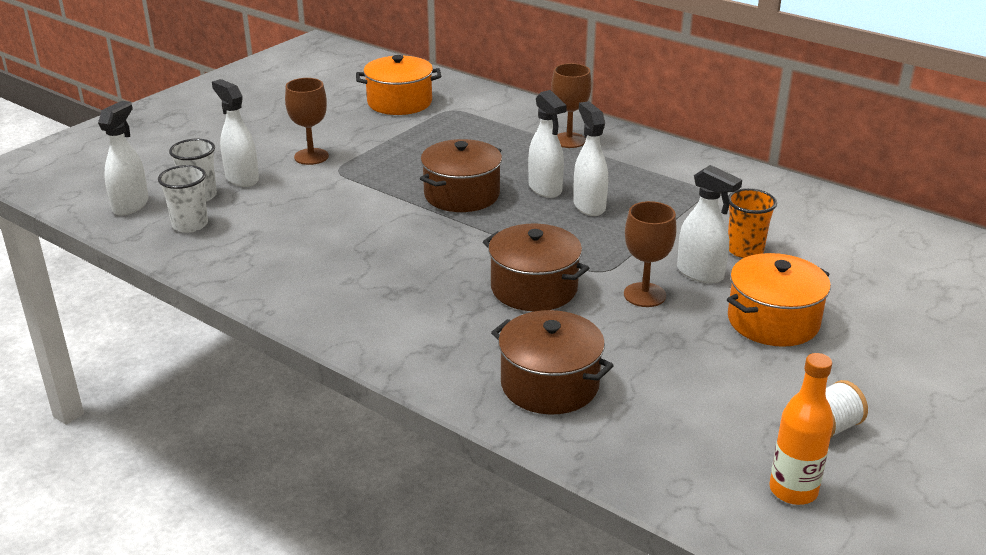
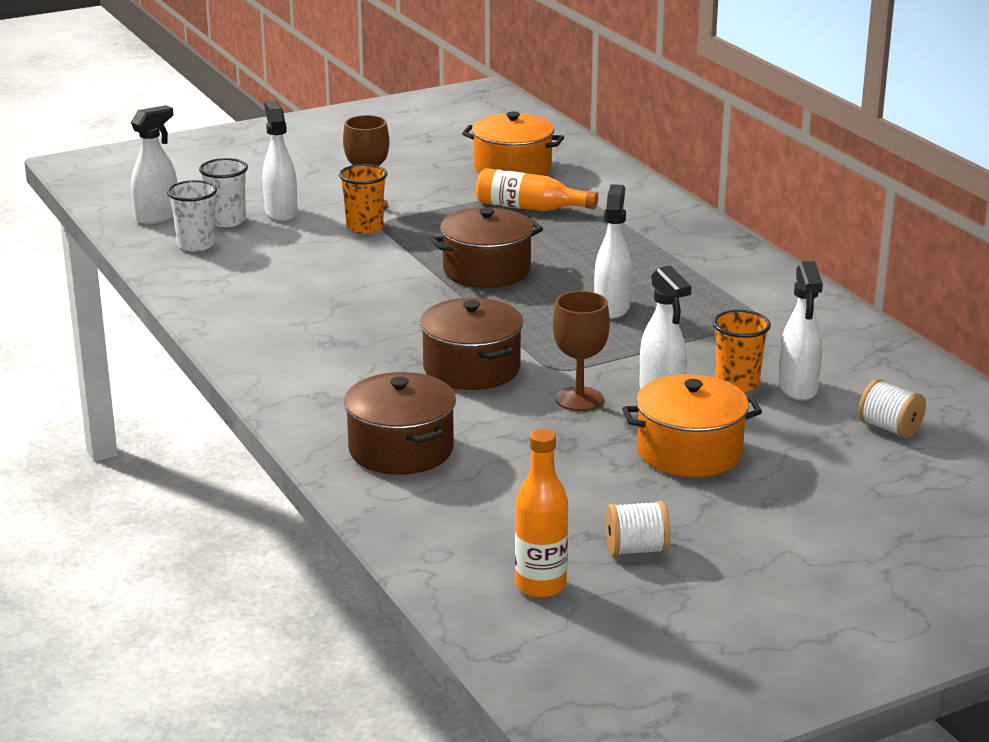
camera: 25 degrees right, 5 degrees down
white spray bottle [528,90,567,198] -> white spray bottle moved to [779,261,823,401]
brown goblet [551,63,592,148] -> none
none -> orange cup [339,164,387,234]
none -> orange bottle [476,168,598,212]
none -> white spool [858,379,926,438]

